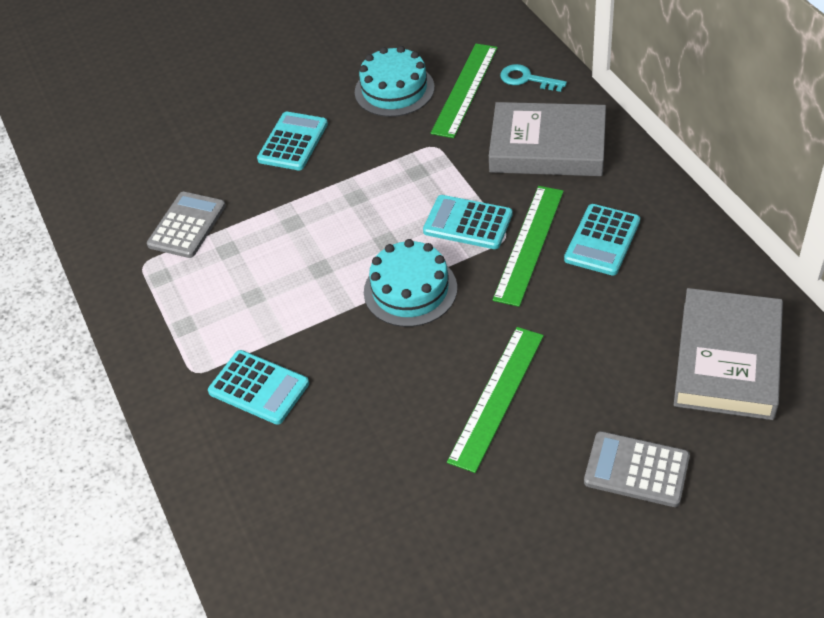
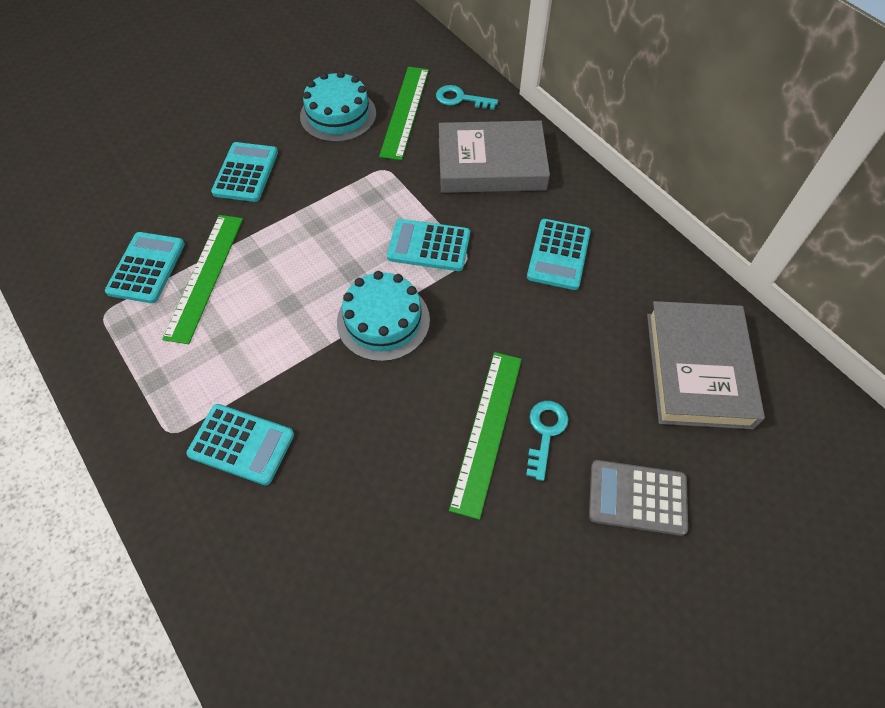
camera: 15 degrees left, 10 degrees up
grey calculator [147,192,226,258] -> turquoise calculator [105,232,185,303]
green ruler [493,186,564,307] -> green ruler moved to [162,215,243,344]
none -> turquoise key [526,401,568,481]

